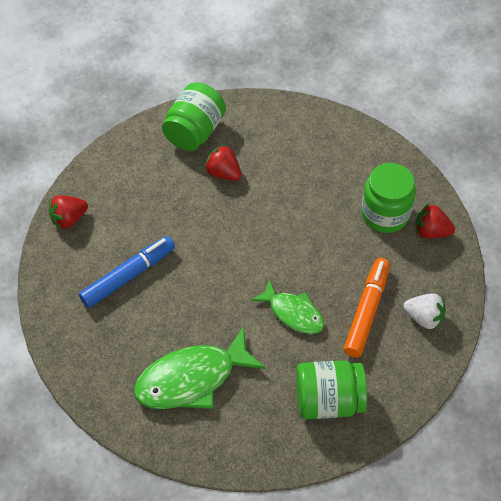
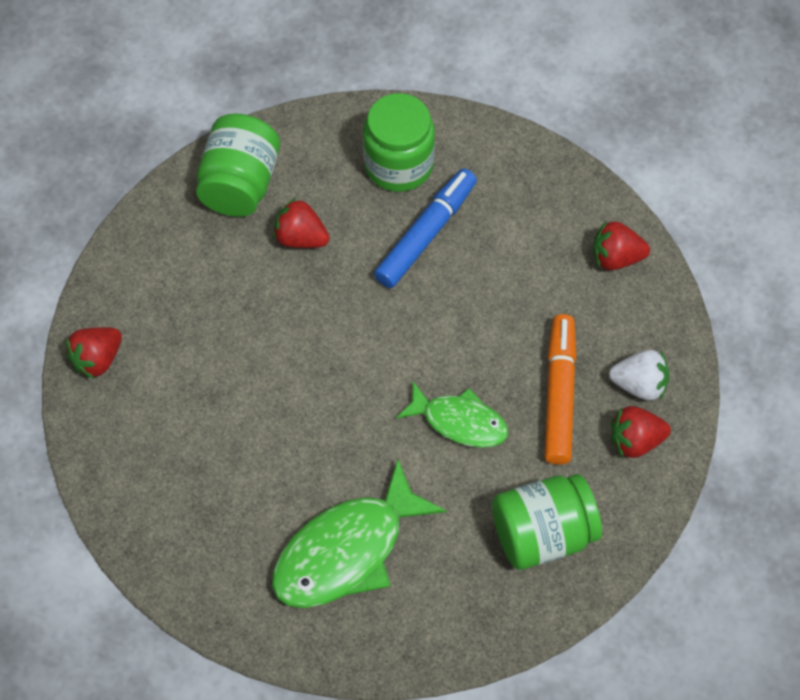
camera: 15 degrees left, 5 degrees up
blue marker [79,236,175,308] -> blue marker moved to [374,168,477,288]
green jar [361,163,416,233] -> green jar moved to [363,93,435,192]
none -> red strawberry [611,406,671,458]

